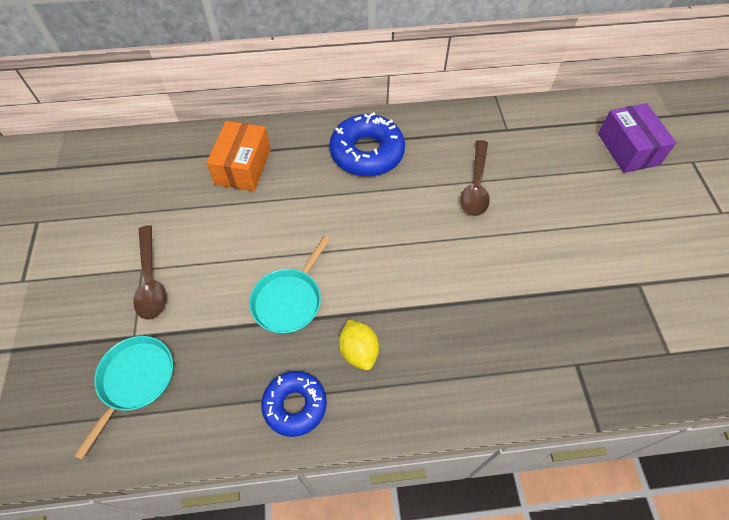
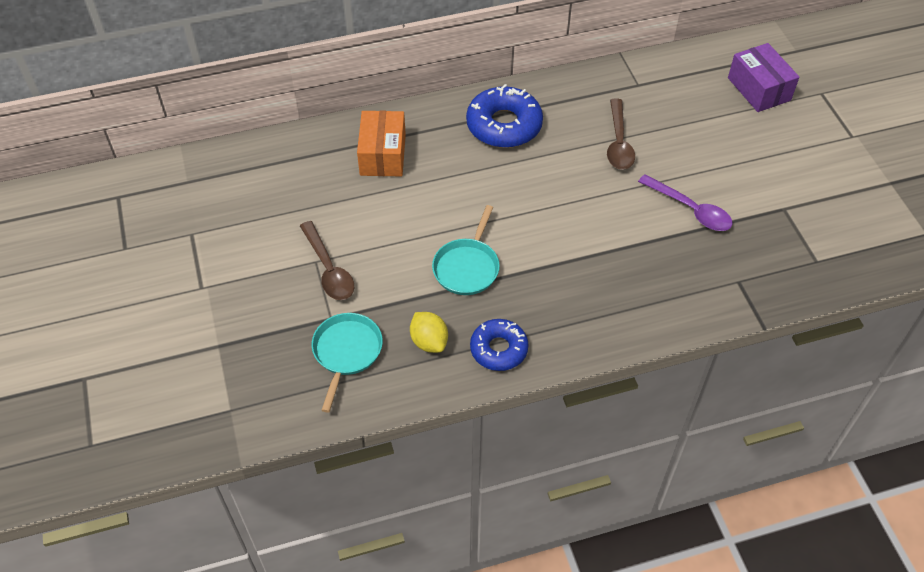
camera: 10 degrees left, 5 degrees down
yellow lemon [339,319,379,370] -> yellow lemon moved to [410,312,448,353]
none -> purple spoon [638,174,733,231]

